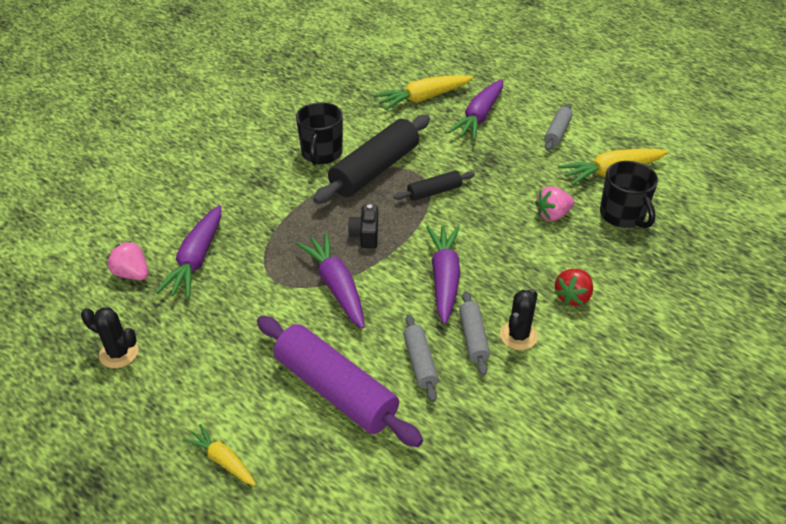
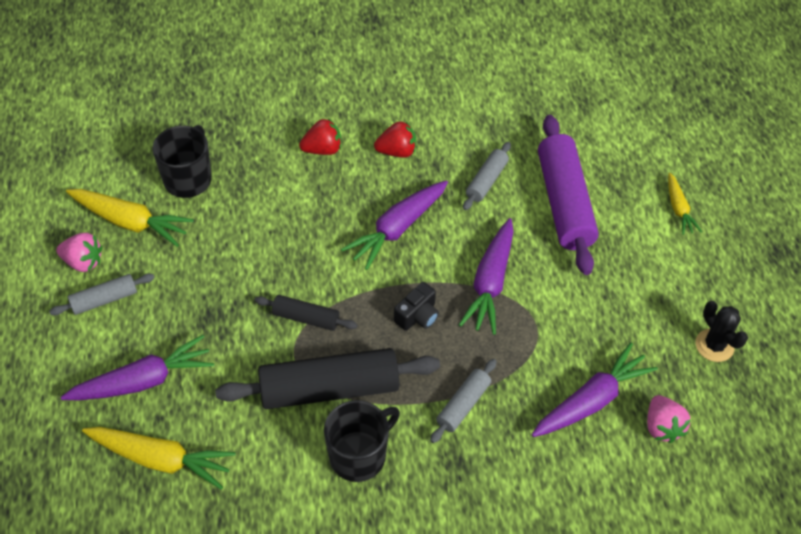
camera: 140 degrees left, 10 degrees up
grey rolling pin [459,291,490,376] -> grey rolling pin moved to [430,359,497,443]
black cactus [500,289,538,350] -> red strawberry [374,121,416,158]
pink strawberry [535,186,574,221] -> pink strawberry moved to [56,233,102,272]

